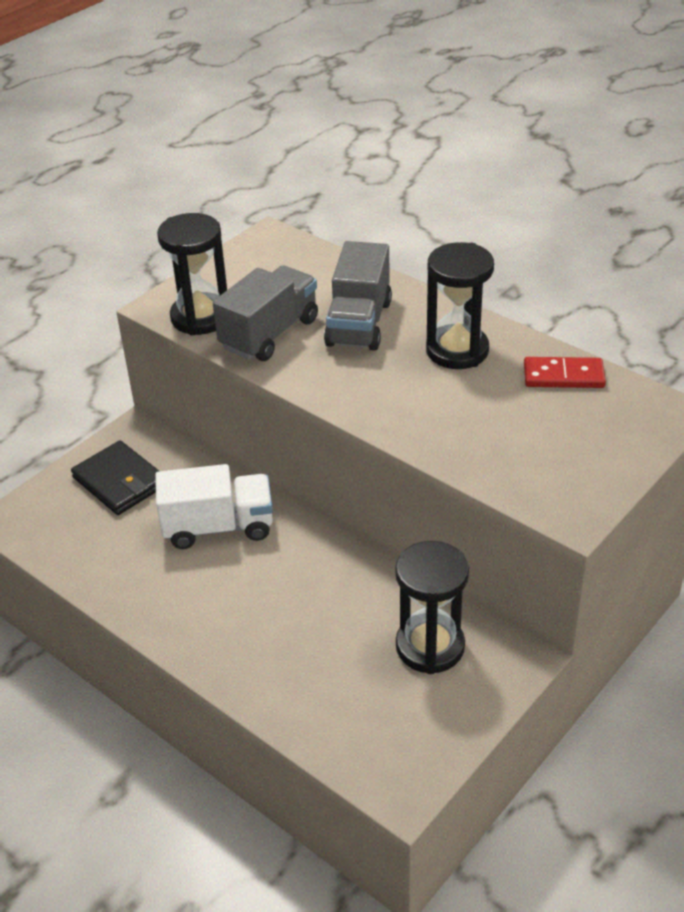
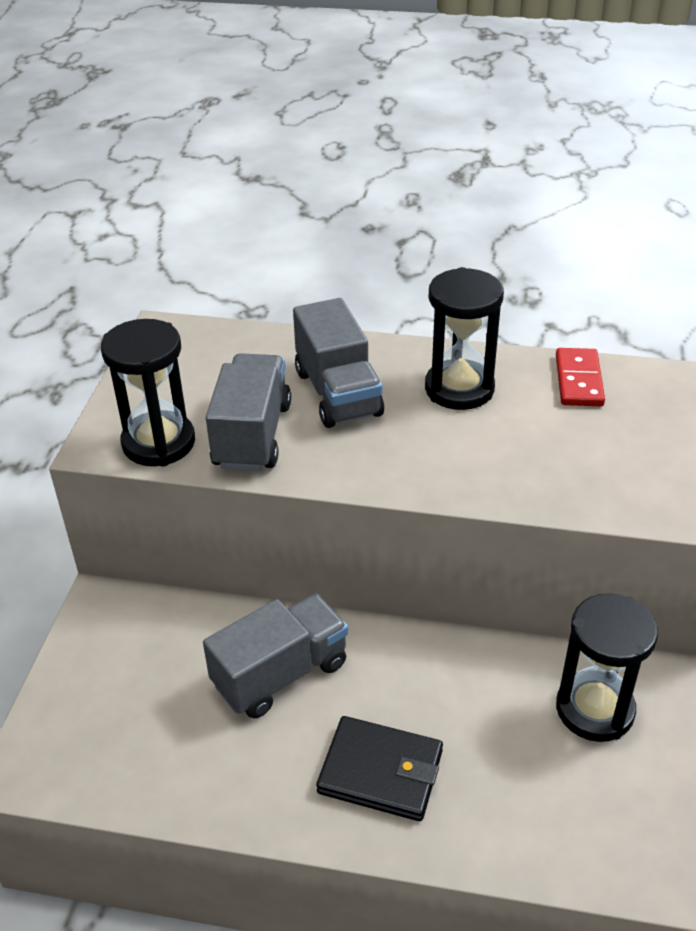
camera: 30 degrees left, 0 degrees up
black wallet [71,440,159,515] -> black wallet moved to [316,716,443,821]
white truck [155,464,273,549] -> grey truck [203,594,348,719]
red domino [524,357,606,388] -> red domino turned 60 degrees counterclockwise [556,348,605,406]

